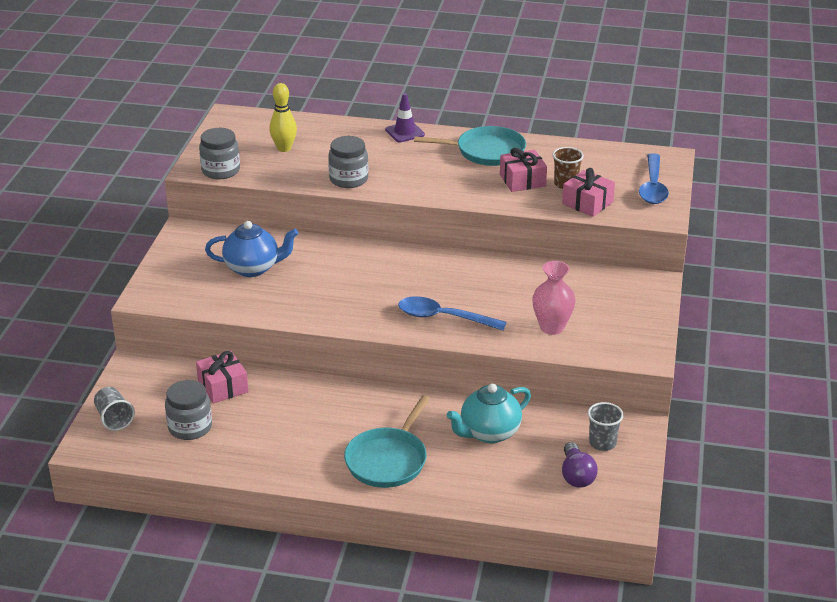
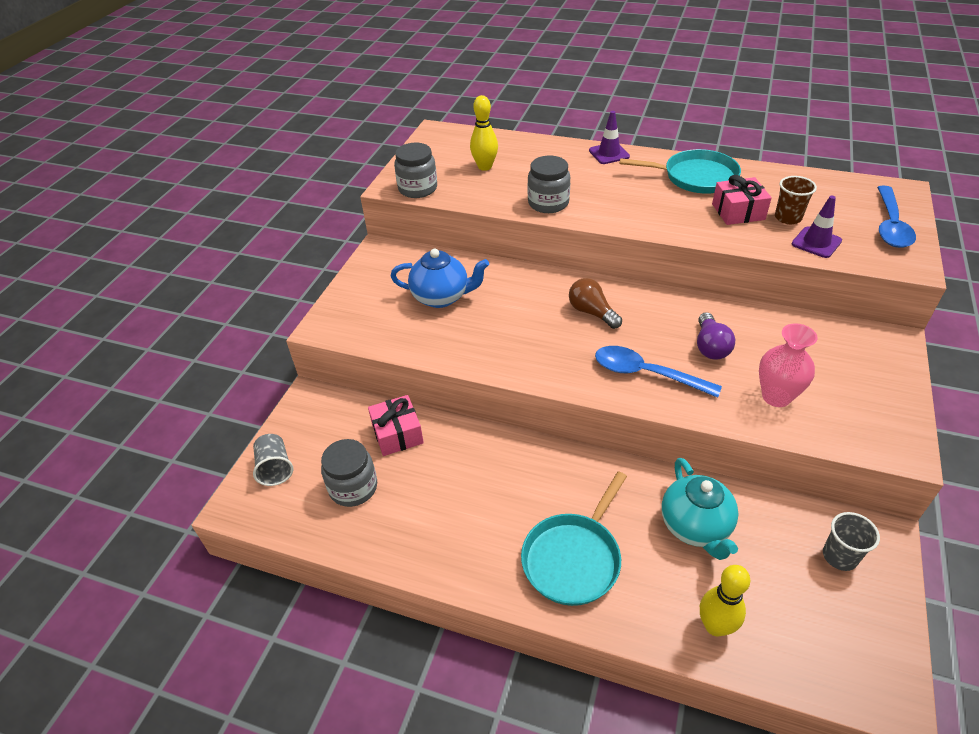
camera: 10 degrees right, 10 degrees up
turquoise teapot [447,384,531,443] -> turquoise teapot turned 75 degrees counterclockwise [661,458,739,560]
pink gift [562,168,615,217] -> purple traffic cone [792,196,842,258]
purple light bulb [562,442,598,488] -> purple light bulb moved to [697,312,735,360]
none -> brown light bulb [569,278,622,329]
none -> yellow bowling pin [700,565,750,637]

